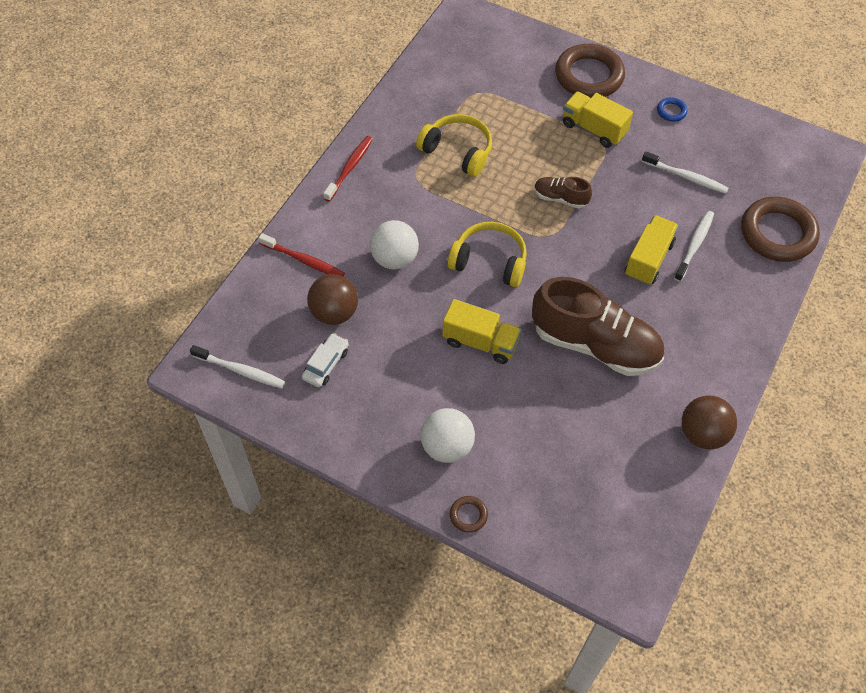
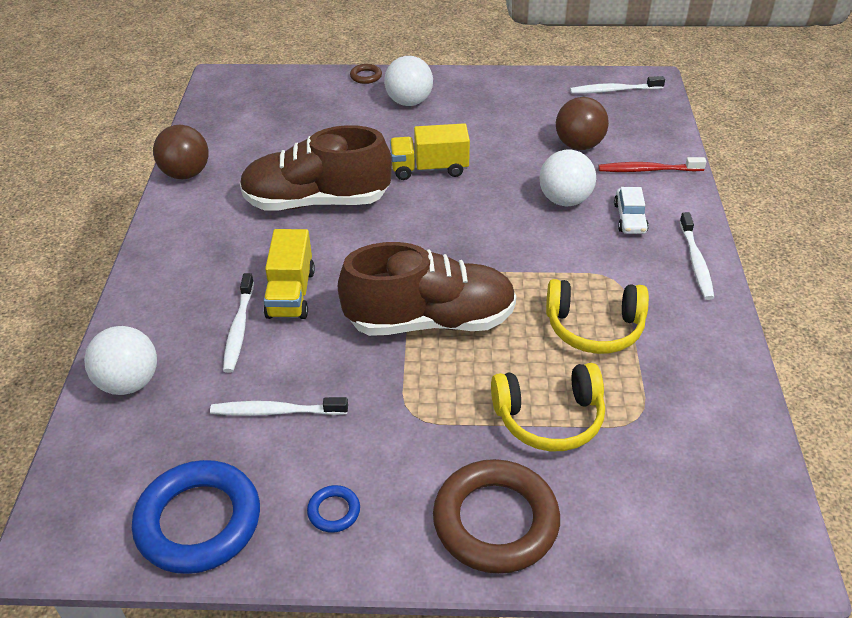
camera: 155 degrees right, 15 degrees down
white car [302,333,349,387] -> white car moved to [614,187,649,234]
red toothbrush [323,136,373,202] -> white toothbrush [680,212,714,300]
yellow headphones [448,222,527,287] -> yellow headphones moved to [491,363,605,451]
brown shoe [534,177,592,209] -> brown shoe [338,242,517,336], size x2.17
yellow truck [563,91,633,148] -> none
brown ring [742,197,820,262] -> white ball [84,326,157,395]
none -> blue ring [132,460,260,574]

